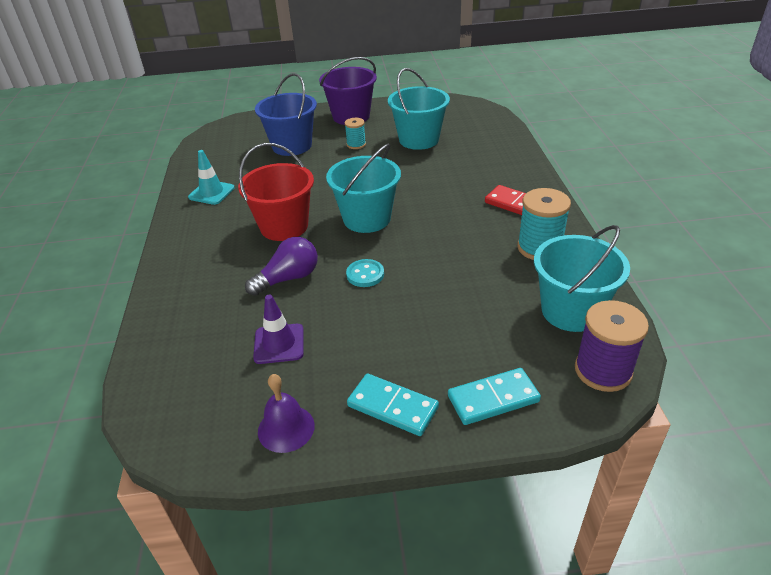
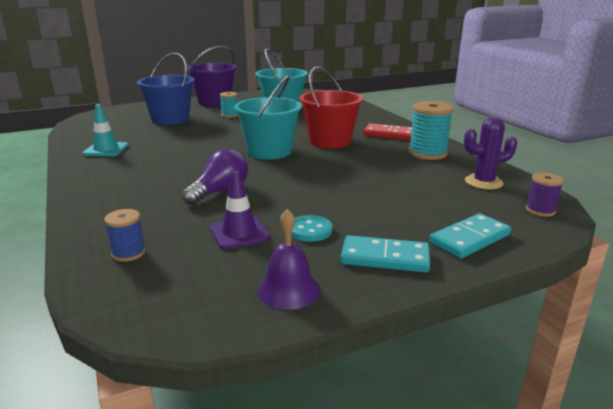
camera: 20 degrees left, 15 degrees down
red bucket [238,143,314,241] -> red bucket moved to [299,67,363,149]
turquoise button [346,259,384,287] -> turquoise button moved to [292,215,332,242]
turquoise bucket [534,225,630,332] -> purple cactus [464,117,517,189]
purple spool [575,300,649,392] -> purple spool [526,173,564,217], size x0.57
none -> blue spool [104,209,146,262]

